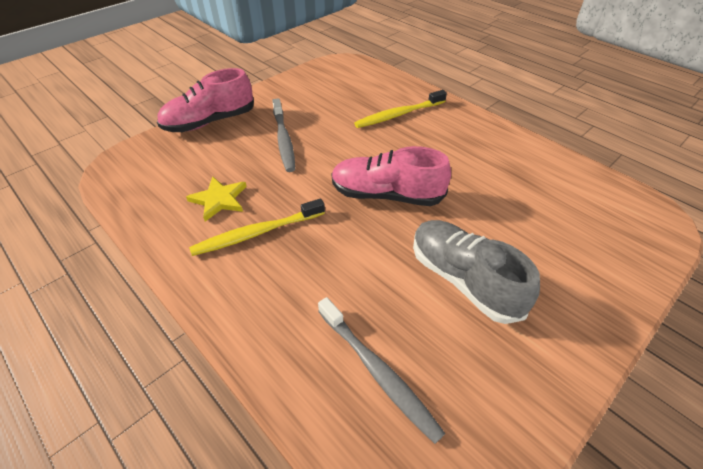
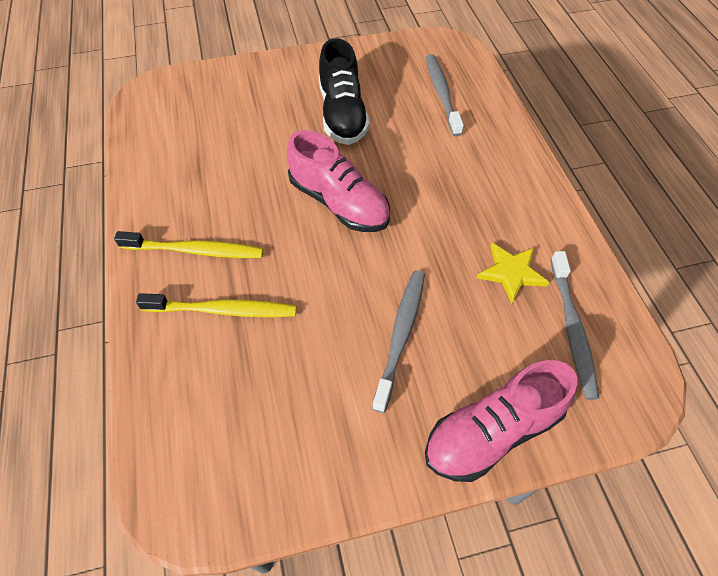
camera: 150 degrees left, 10 degrees up
pink shoe [157,68,254,132] -> pink shoe turned 150 degrees clockwise [425,360,578,482]
yellow toothbrush [189,198,325,256] -> yellow toothbrush moved to [114,231,264,258]
grey shoe [413,220,540,324] -> black shoe [319,38,370,145]
none -> grey toothbrush [550,251,599,400]

